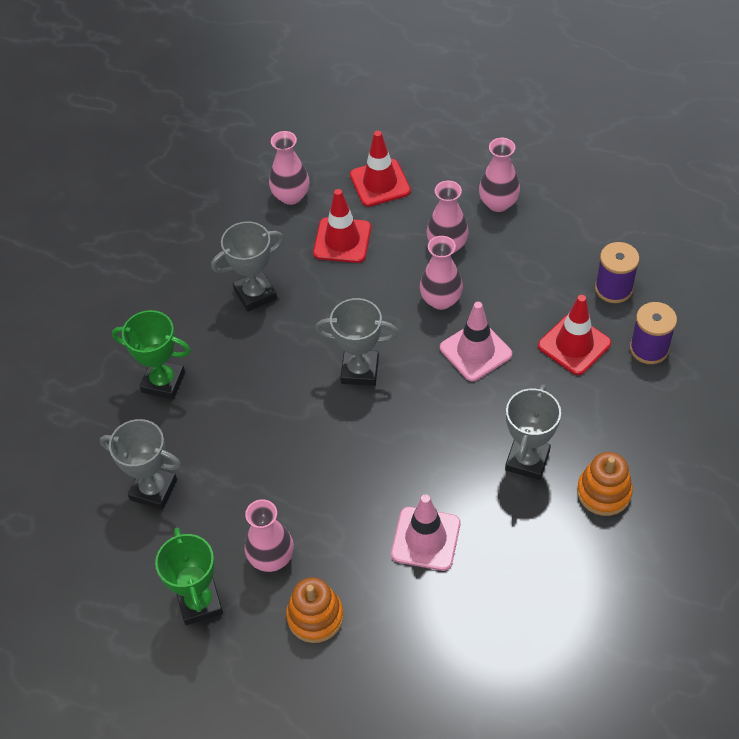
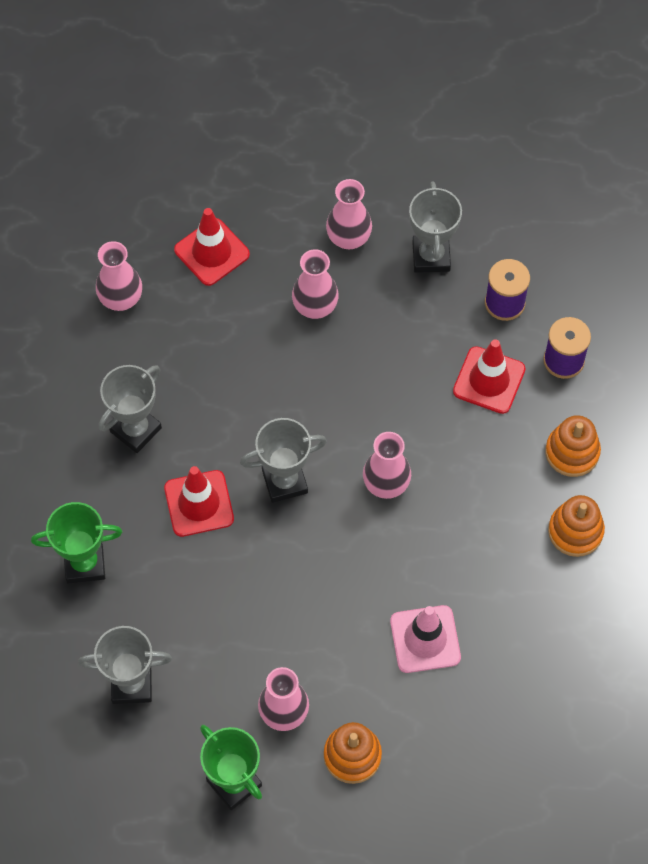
camera: 25 degrees left, 10 degrees up
red traffic cone [313,189,371,263] -> red traffic cone moved to [164,466,234,537]
pink vase [420,236,463,310] -> pink vase moved to [363,432,411,499]
pink traffic cone [440,302,512,382] -> none
grey trophy [505,384,561,480] -> grey trophy moved to [409,182,462,273]
none -> orange stacking toy [545,415,601,477]

